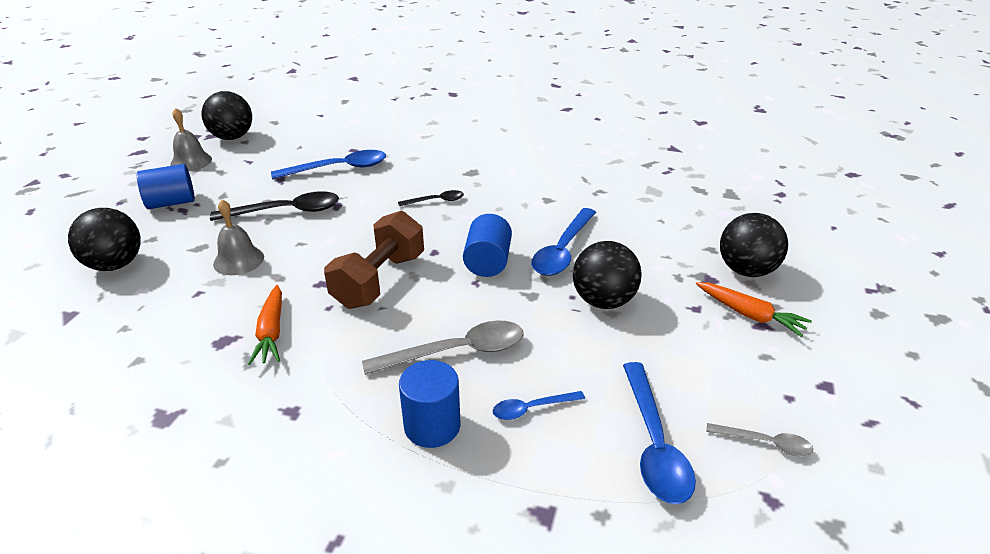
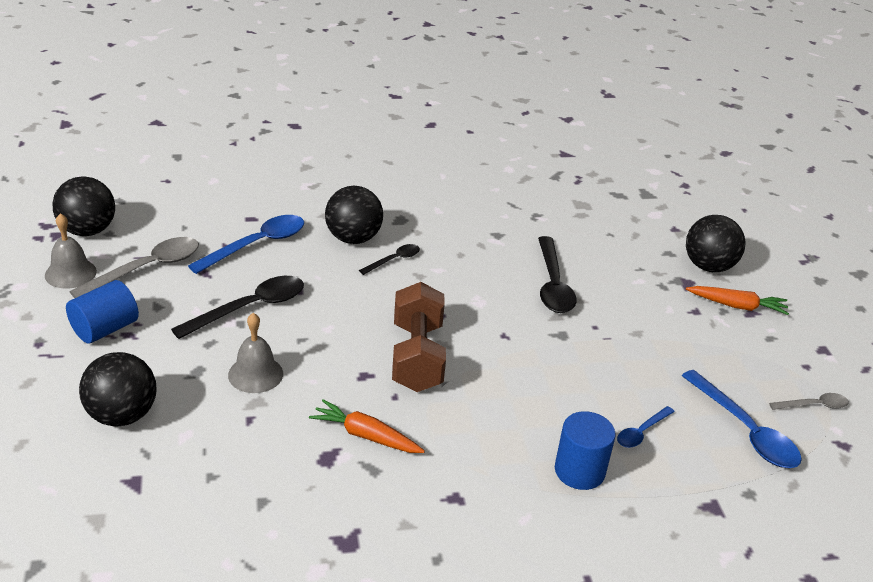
camera: 30 degrees left, 0 degrees up
orange carrot [248,285,282,365] -> orange carrot turned 150 degrees clockwise [309,399,425,453]
grey spoon [362,320,524,375] -> grey spoon moved to [69,237,199,298]
blue cylinder [463,214,512,277] -> none
blue spoon [531,208,596,276] -> black spoon [538,236,577,313]
black ball [573,241,642,309] -> black ball moved to [325,186,383,244]

